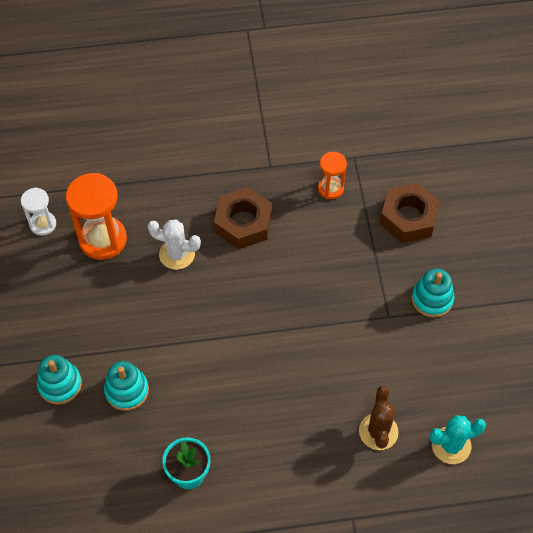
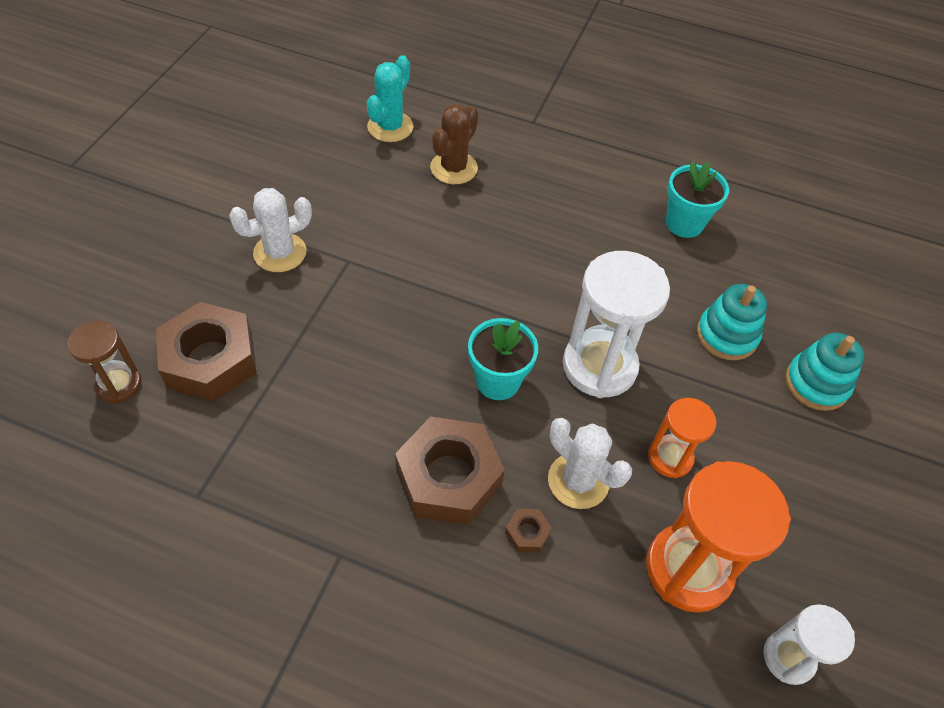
camera: 155 degrees left, 5 degrees down
orange hourglass [318,152,347,199] -> orange hourglass moved to [648,398,716,478]
turquoise stacking toy [411,269,454,318] -> white cactus [229,188,312,272]
turquoise cactus [429,415,486,464] -> turquoise cactus turned 75 degrees counterclockwise [367,55,413,142]
none -> brown hourglass [68,321,142,403]
none -> turquoise flower pot [468,318,538,400]
none -> brown nut [505,509,552,553]
none -> white hourglass [563,251,670,398]

